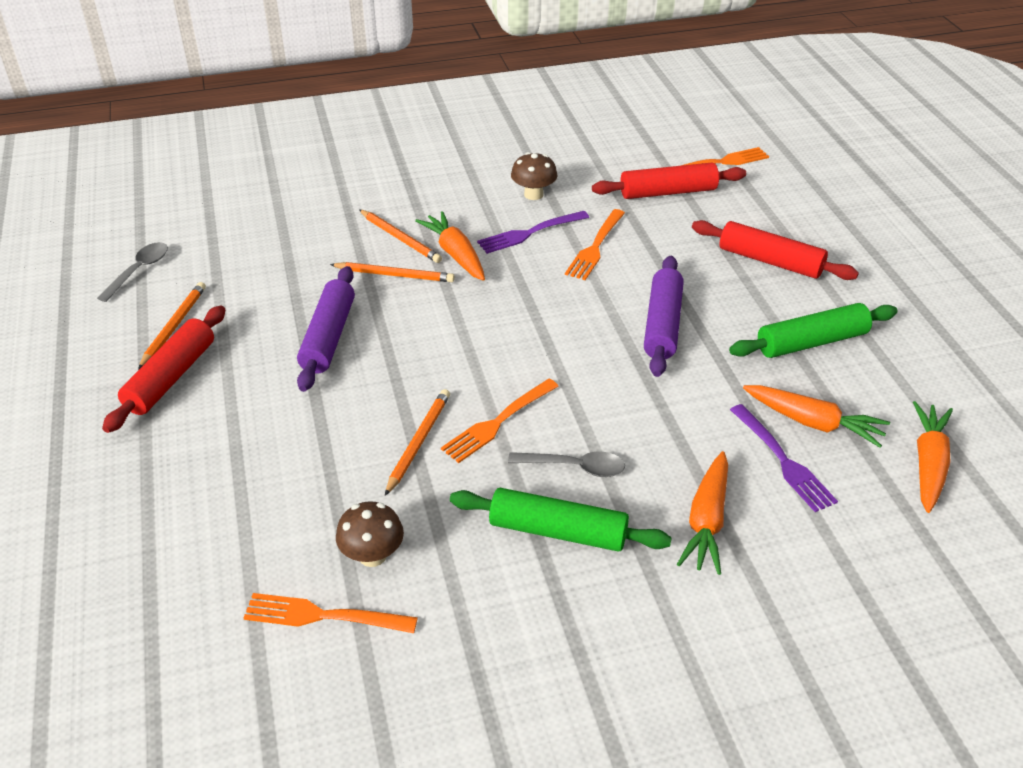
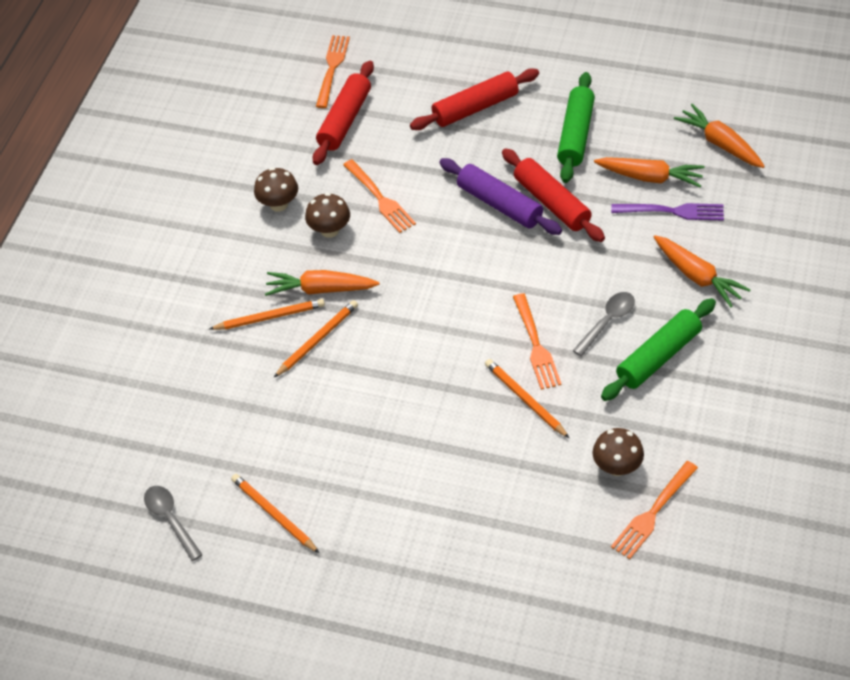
camera: 55 degrees left, 10 degrees up
red rolling pin [102,306,225,433] -> red rolling pin moved to [502,148,605,242]
purple rolling pin [297,266,355,392] -> none
purple fork [477,211,589,254] -> brown mushroom [305,193,350,238]
orange carrot [743,385,890,448] -> orange carrot turned 45 degrees clockwise [594,157,705,187]

